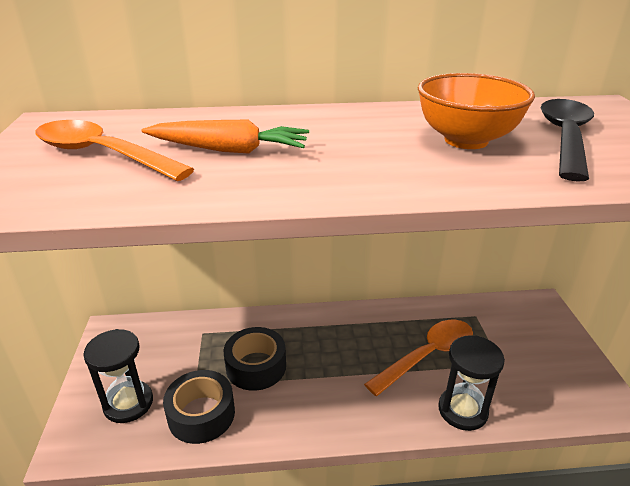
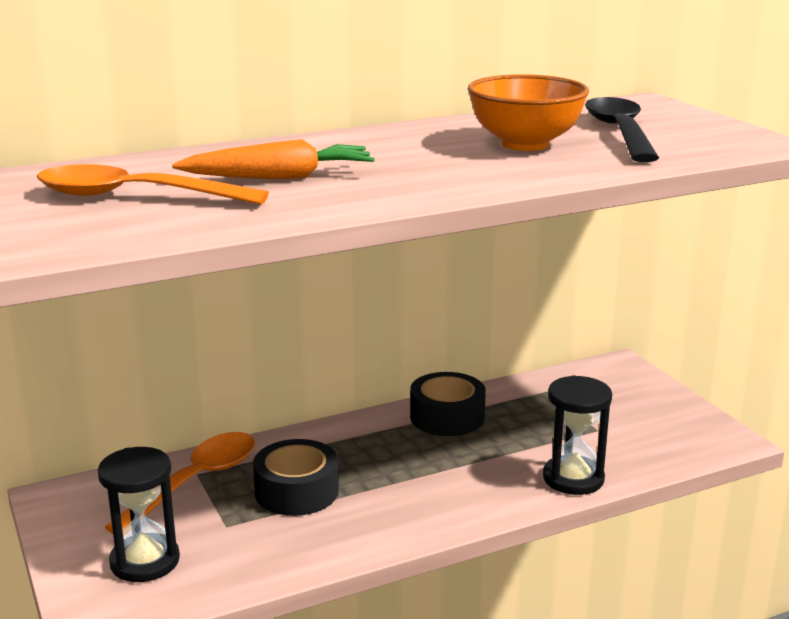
camera: 20 degrees left, 10 degrees down
black tape [163,370,235,444] -> black tape moved to [410,372,486,436]
orange spoon [364,320,473,396] -> orange spoon moved to [105,432,255,534]

